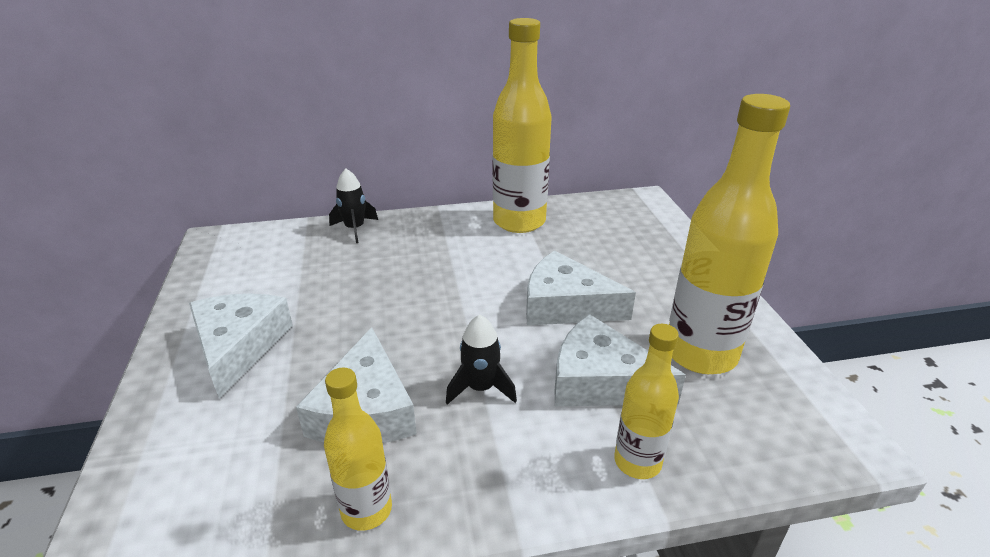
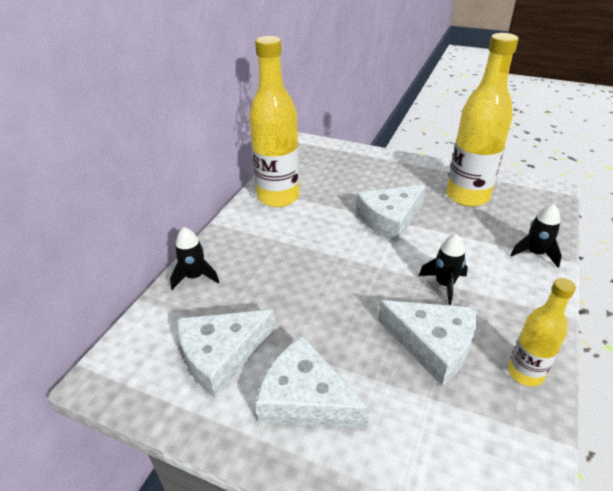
camera: 55 degrees left, 5 degrees up
white cheese [555,314,686,406] -> white cheese moved to [177,309,276,397]
yellow bottle [614,324,679,479] -> black rocket [510,204,562,268]

